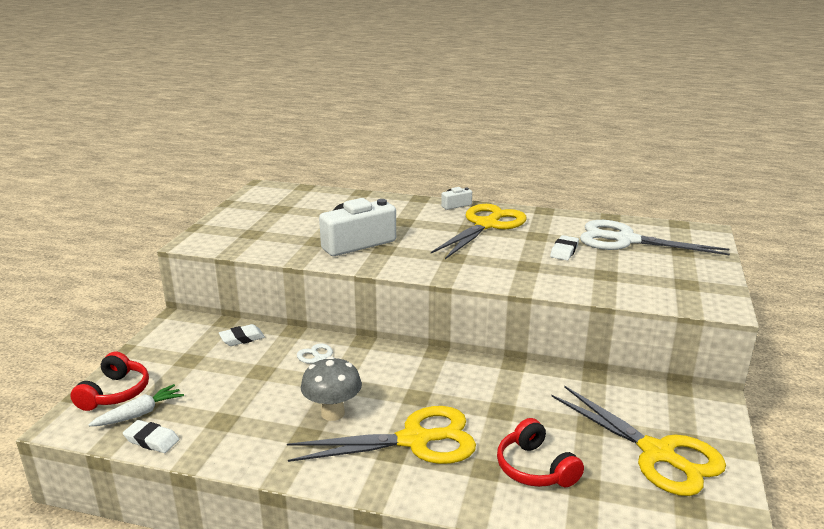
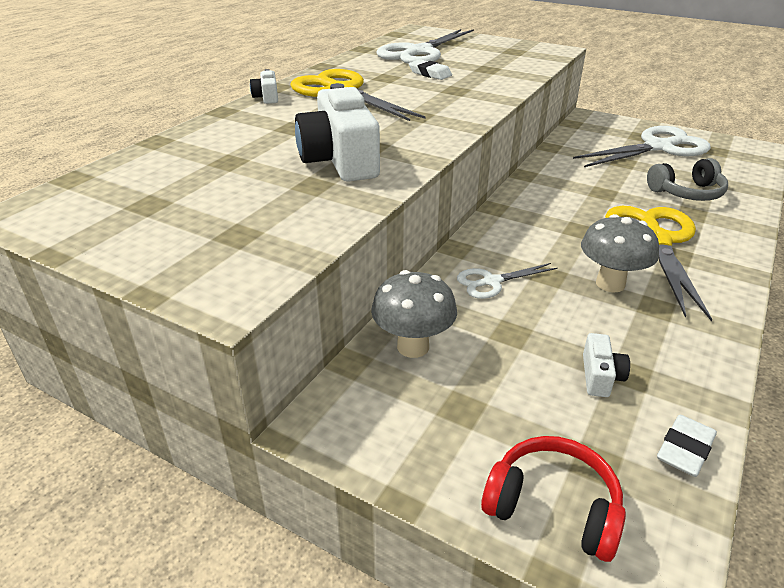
camera: 75 degrees left, 10 degrees up
white carrot [88,384,184,426] -> none
white eraser [219,324,265,346] -> grey mushroom [371,270,457,358]
red headphones [497,418,584,487] -> grey headphones [647,158,728,201]
yellow scissors [552,385,726,496] -> white scissors [573,126,711,167]
none -> white camera [583,333,630,397]

